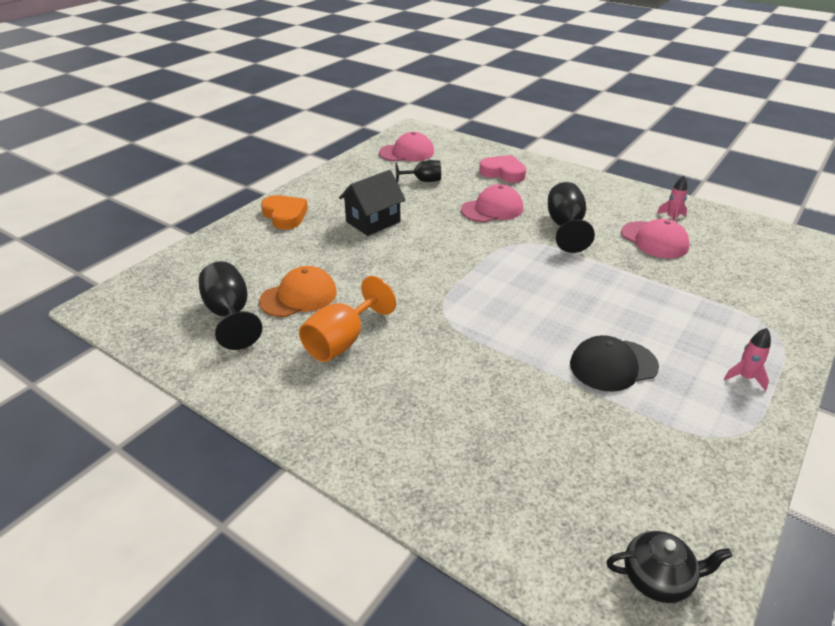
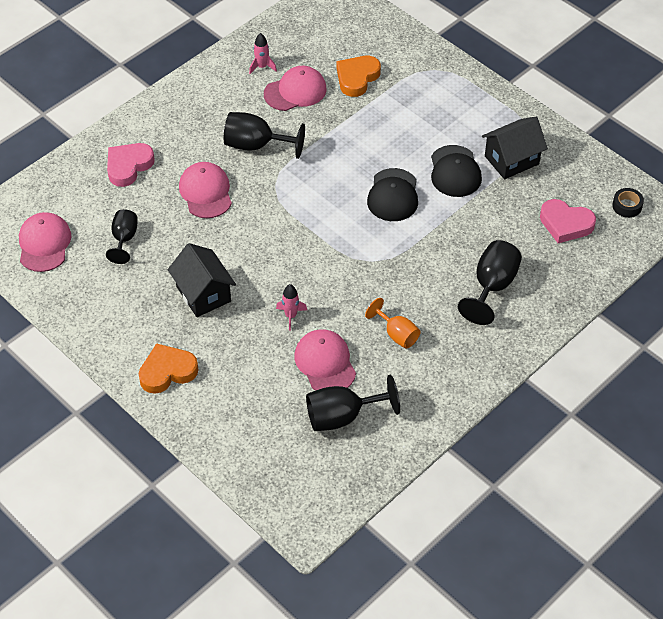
camera: 80 degrees left, 15 degrees up
orange cap [259,266,337,317] -> pink cap [294,329,356,390]
orange goblet [299,276,396,362] -> orange goblet [365,298,420,349], size x0.65
black teapot [606,531,732,603] -> black tape [612,188,644,218]
pink rocket [724,328,771,391] -> pink rocket moved to [276,284,307,331]
none -> orange heart [337,56,381,97]
none -> black cap [367,168,418,221]
none -> black goblet [458,240,522,325]
none -> black house [482,117,548,179]
none -> pink heart [540,199,596,243]

